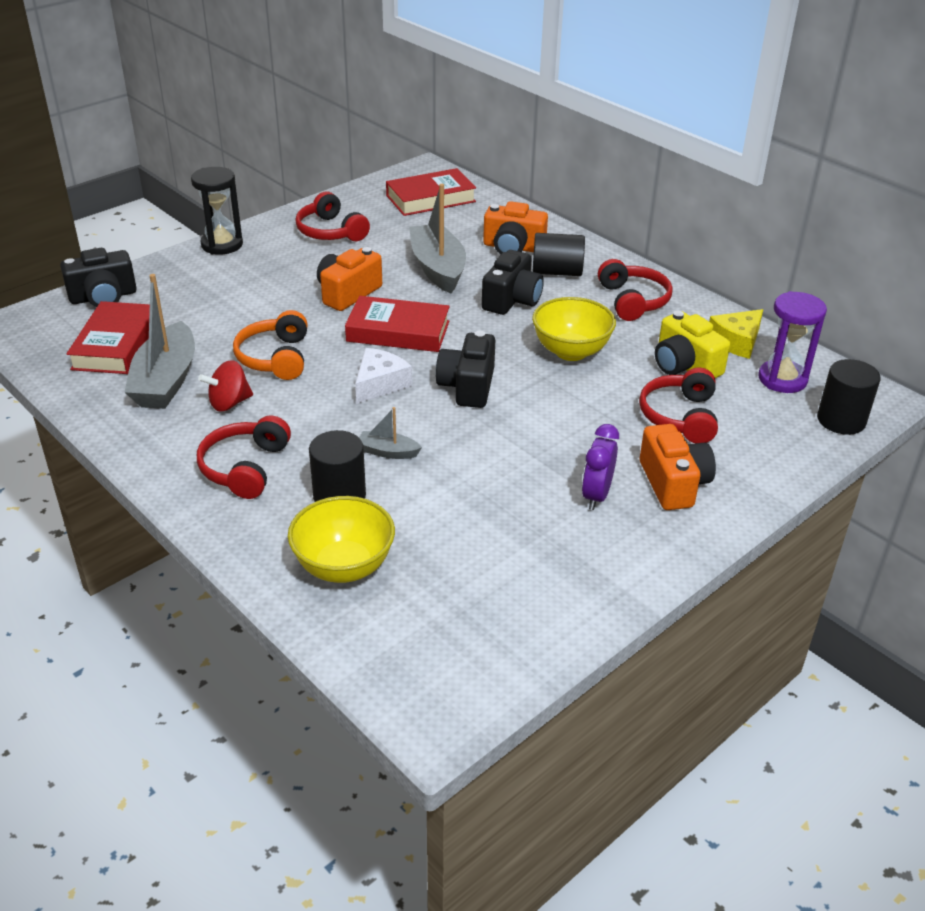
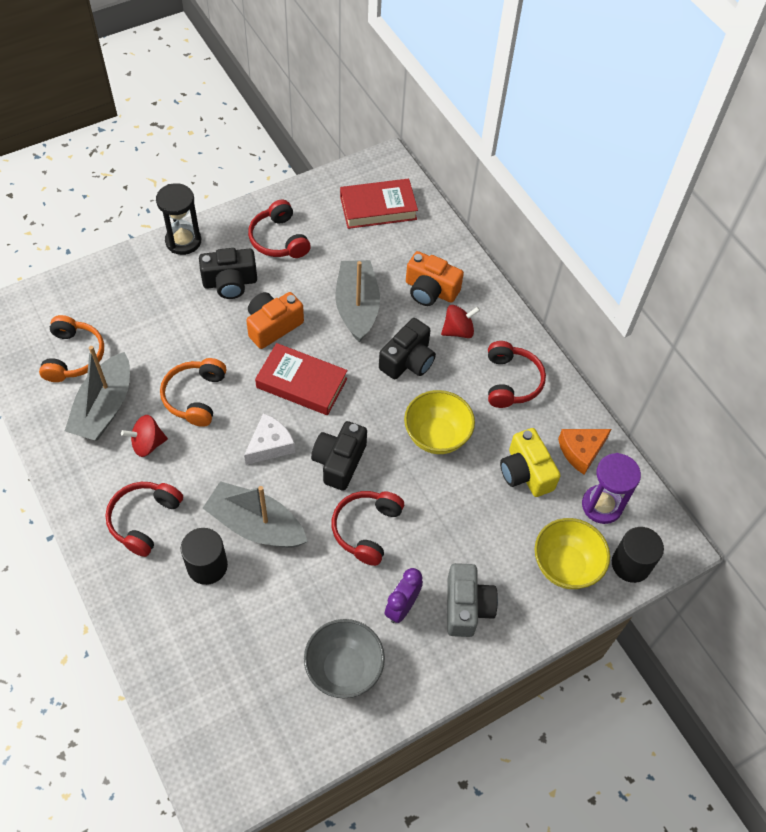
camera: 10 degrees right, 20 degrees up
black camera [60,248,136,307] -> black camera moved to [199,248,257,299]
red book [66,301,150,374] -> orange headphones [39,315,104,382]
yellow bowl [288,496,395,583] -> yellow bowl moved to [535,518,610,589]
grey boat [359,407,422,459] -> grey boat [203,481,308,548], size x2.12
black cylinder [533,233,585,276] -> red spinning top [441,305,480,338]
red headphones [639,368,718,443] -> red headphones moved to [332,491,404,566]
orange camera [640,424,716,510] -> grey camera [447,563,498,637]
yellow cheese [709,309,763,359] -> orange cheese [558,429,612,475]
none -> grey bowl [304,619,385,699]

